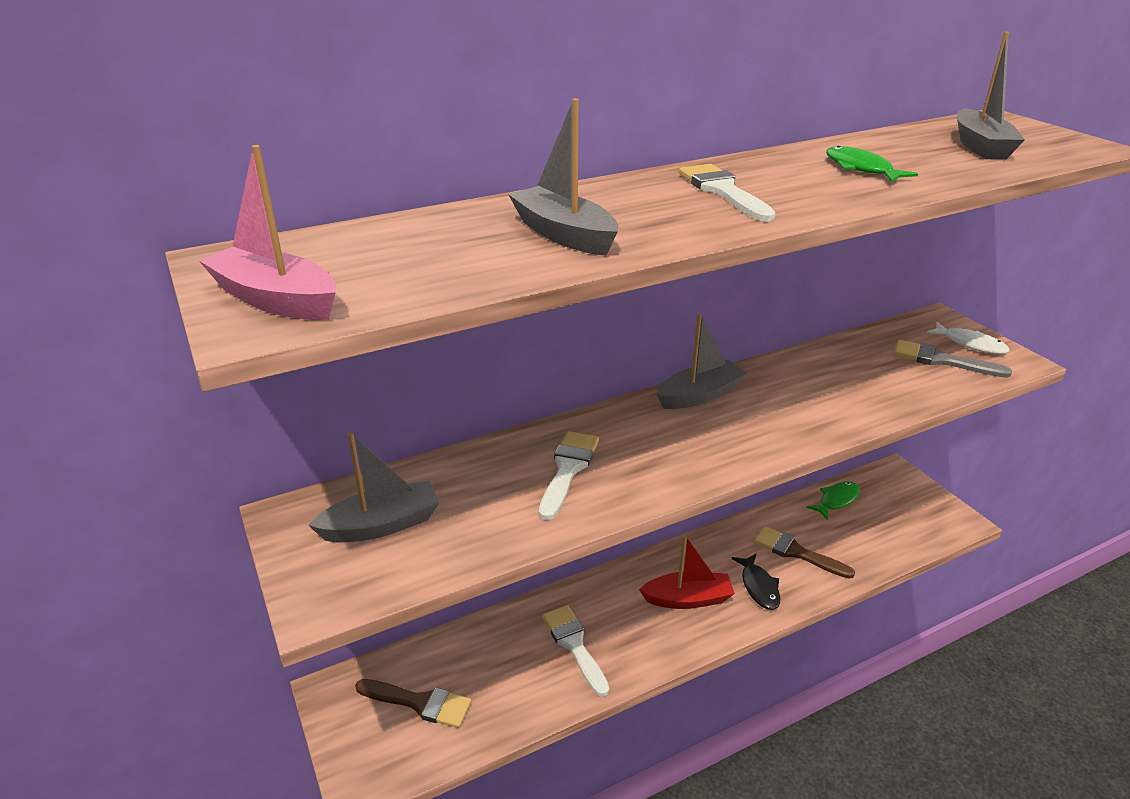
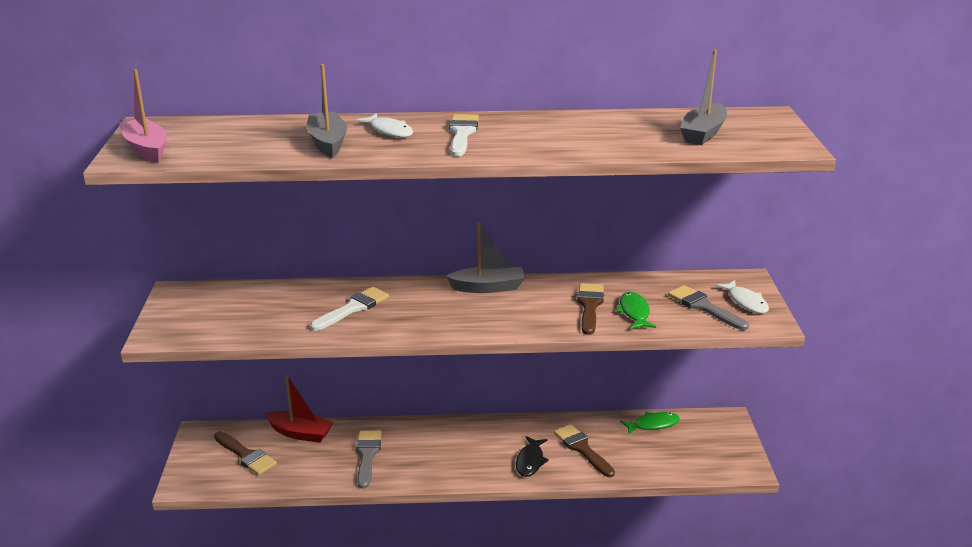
camera: 25 degrees right, 5 degrees down
grey boat [308,432,439,542] -> none
white brush [542,605,609,697] -> grey brush [356,430,382,489]
red boat [639,535,735,609] -> red boat moved to [265,375,333,443]
green fish [826,146,918,183] -> green fish moved to [616,292,656,329]
none -> white fish [356,113,413,138]
none -> brown brush [578,283,604,335]

